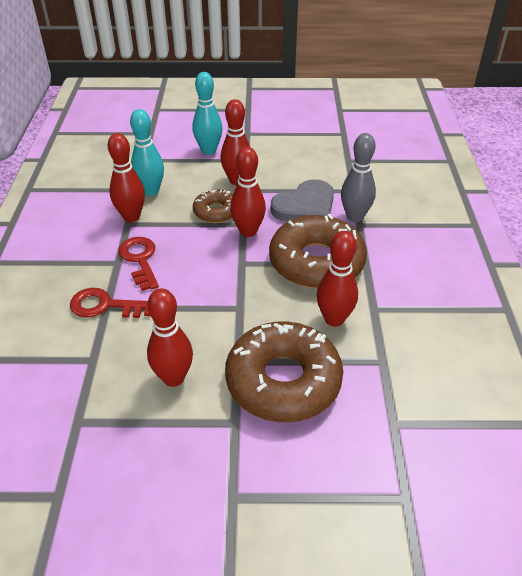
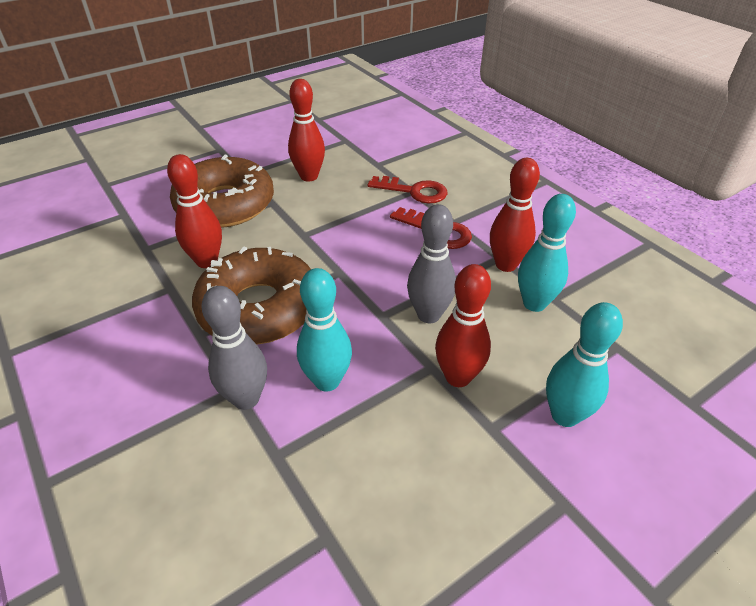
camera: 145 degrees right, 0 degrees up
red key [70,288,150,318] -> red key turned 45 degrees clockwise [367,176,447,204]
brown donut [193,189,233,223] -> grey bowling pin [407,204,456,323]
red bowling pin [230,147,266,237] -> none
grey heart [271,179,334,222] -> turquoise bowling pin [297,268,352,392]

